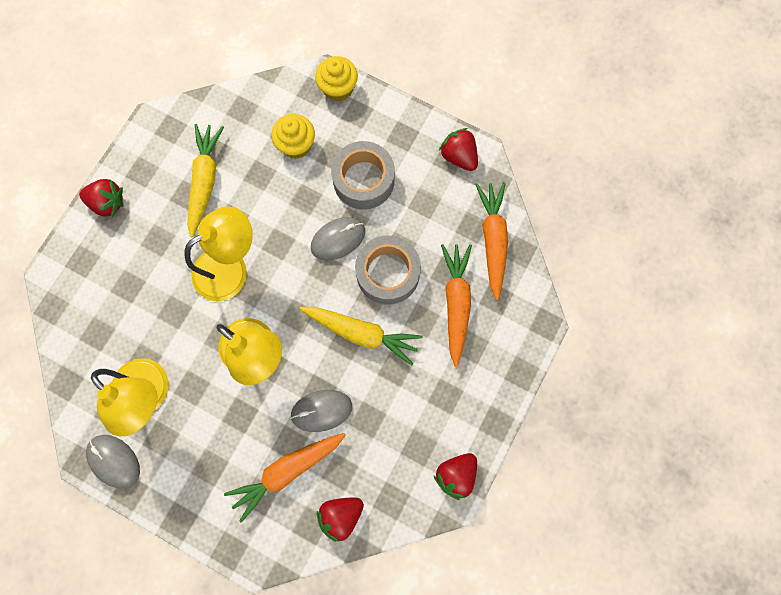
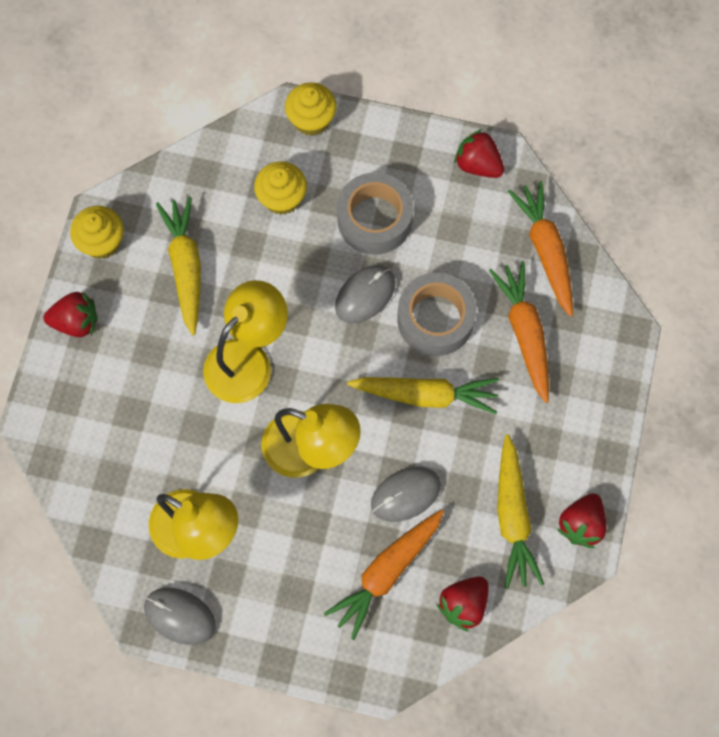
camera: 15 degrees left, 5 degrees down
none -> yellow cupcake [70,206,124,259]
none -> yellow carrot [497,434,544,589]

